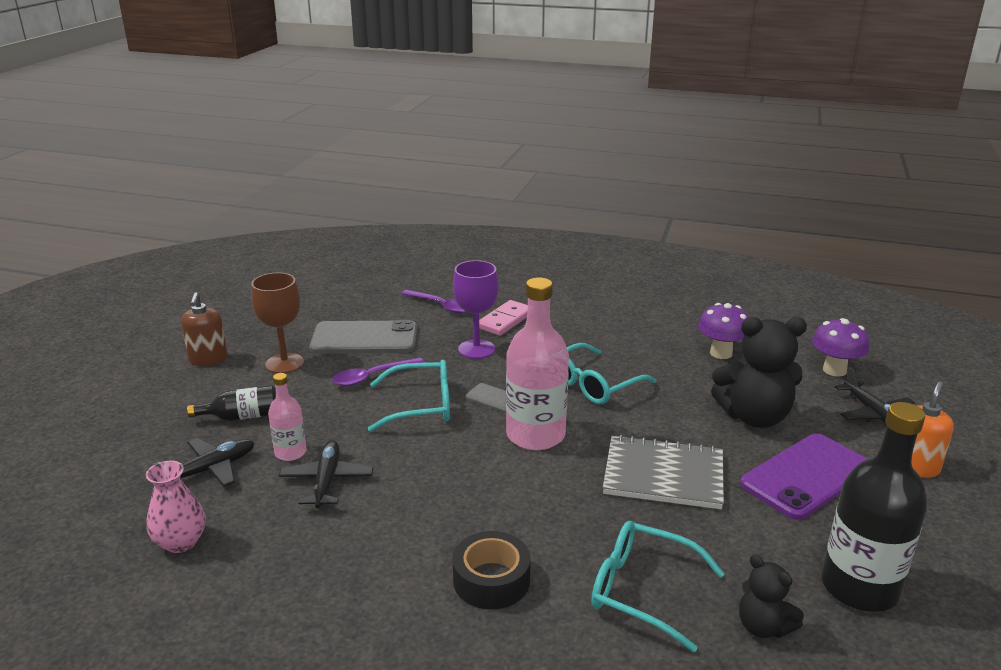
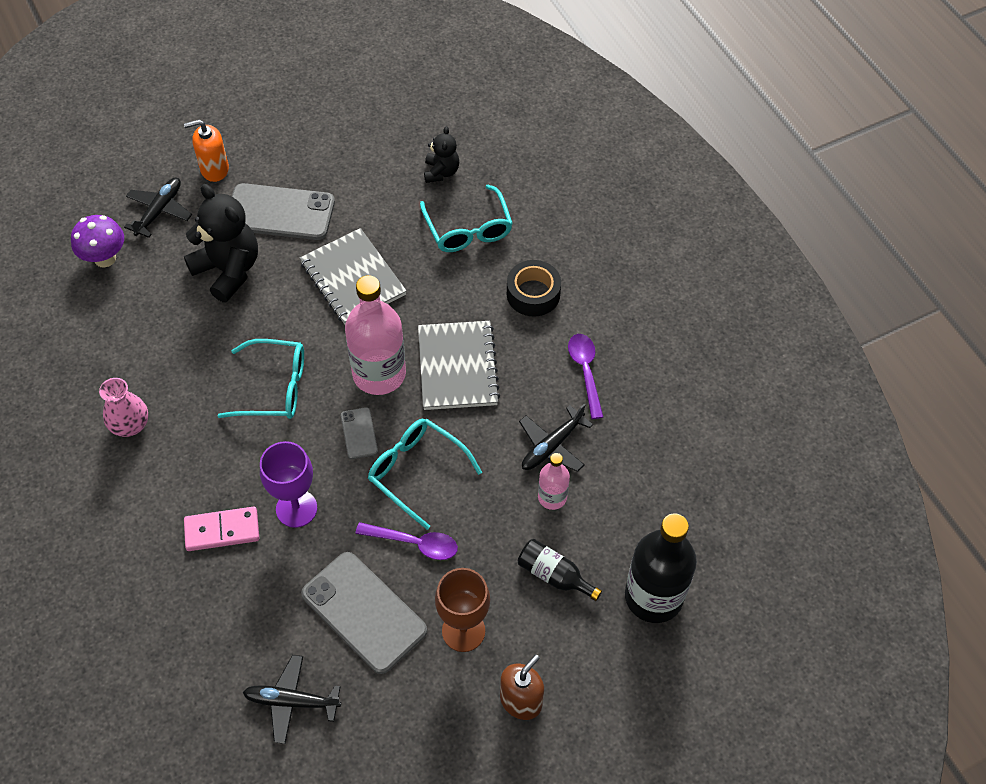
camera: 135 degrees left, 30 degrees up
pink vase [146,461,206,553] -> pink vase moved to [99,378,148,437]
black plane [153,438,255,487] -> black plane moved to [243,655,341,744]
purple spoon [401,290,467,314] -> purple spoon moved to [568,334,603,419]
purple mushroom [698,303,750,359] -> none
purple phone [740,434,867,520] -> grey phone [232,183,335,240]
black bottle [822,402,928,612] -> black bottle moved to [625,513,697,623]
none -> grey notebook [418,321,500,410]

